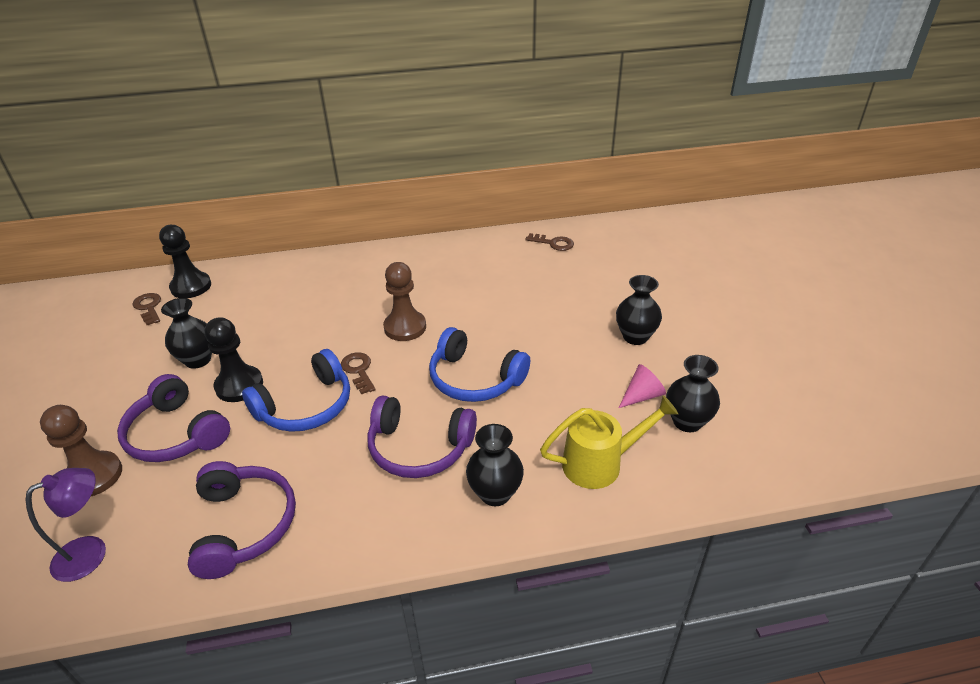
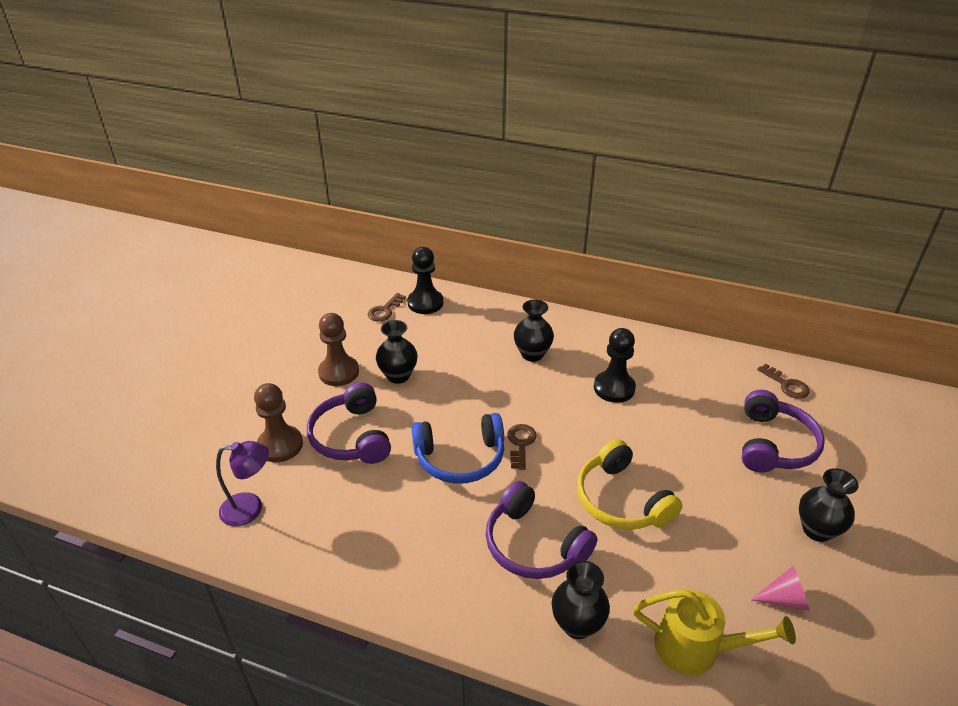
camera: 30 degrees right, 0 degrees up
brown key [132,293,161,325] -> brown key turned 150 degrees counterclockwise [368,293,406,322]
purple headphones [188,461,296,579] -> purple headphones moved to [742,390,825,473]
black pawn [205,317,263,402] -> black pawn moved to [594,328,636,403]
brown pawn [383,262,426,341] -> brown pawn moved to [318,313,359,386]
blue headphones [429,327,530,402] -> yellow headphones [577,439,683,530]
black vase [666,355,720,432] -> black vase moved to [514,300,554,362]

